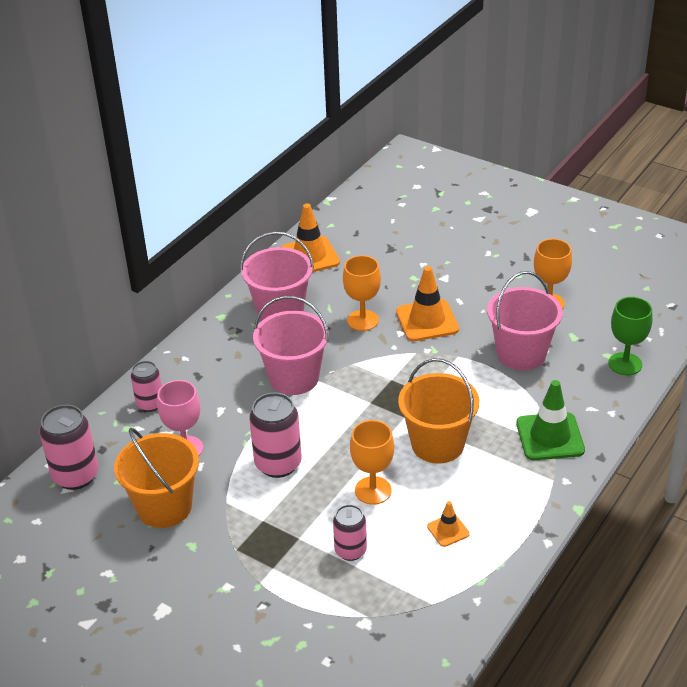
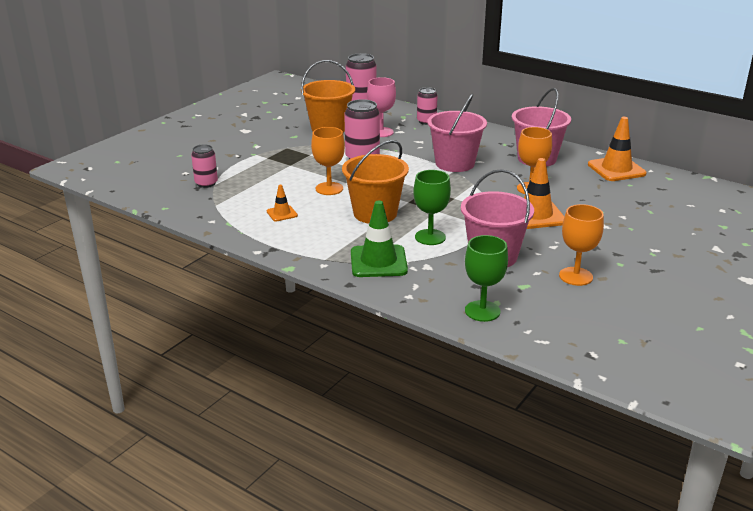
camera: 90 degrees right, 10 degrees down
pink can [333,504,367,561] -> pink can moved to [191,144,218,188]
none -> green goblet [413,170,451,245]

